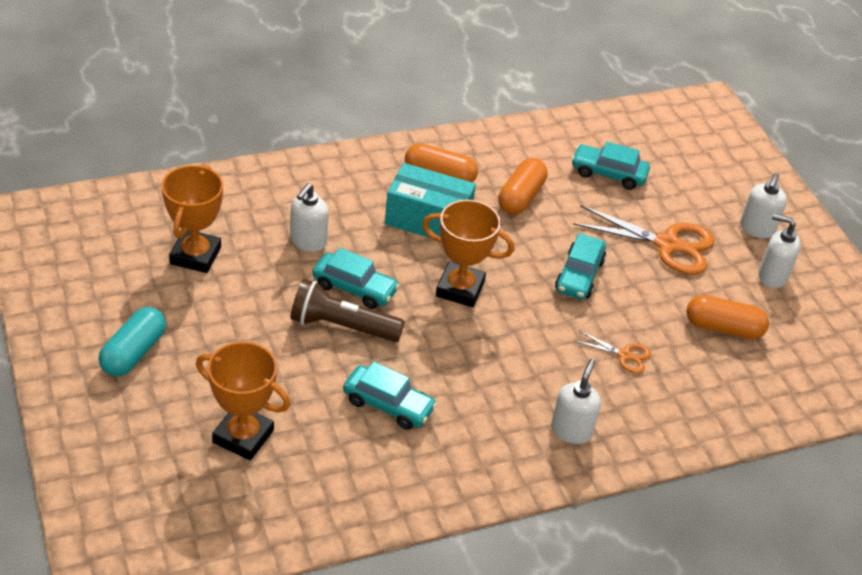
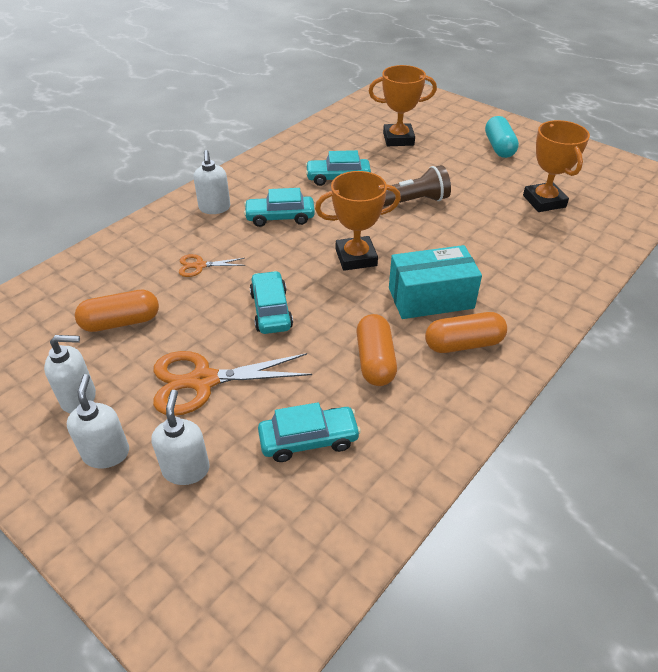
camera: 155 degrees right, 0 degrees up
white soap dispenser [290,183,329,252] -> white soap dispenser moved to [152,390,210,485]
turquoise car [312,248,400,309] -> turquoise car moved to [244,188,315,227]

